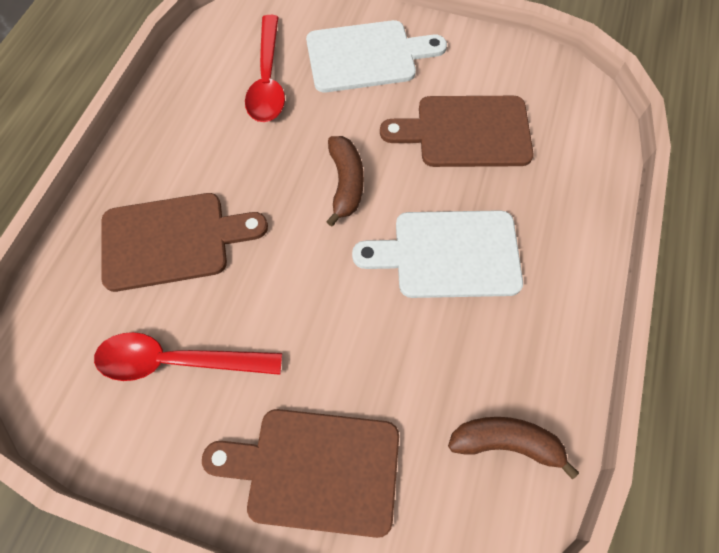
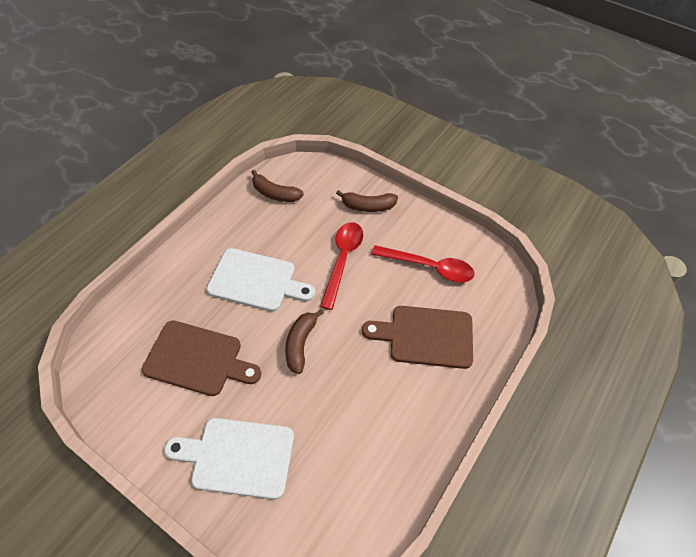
camera: 165 degrees left, 10 degrees down
brown cutting board [202,409,399,538] -> brown banana [336,190,398,212]
red spoon [245,15,285,122] -> red spoon moved to [320,222,363,310]

